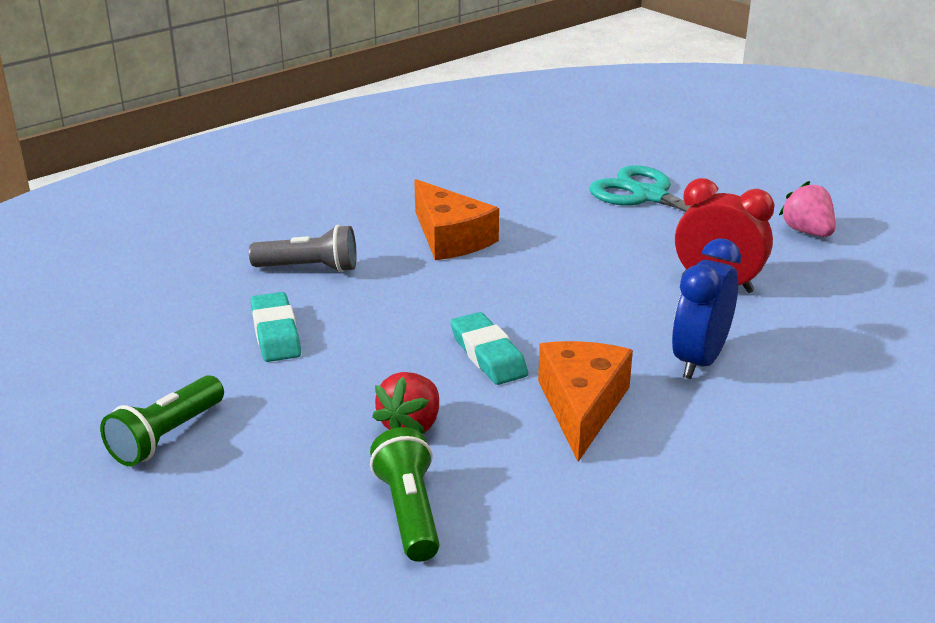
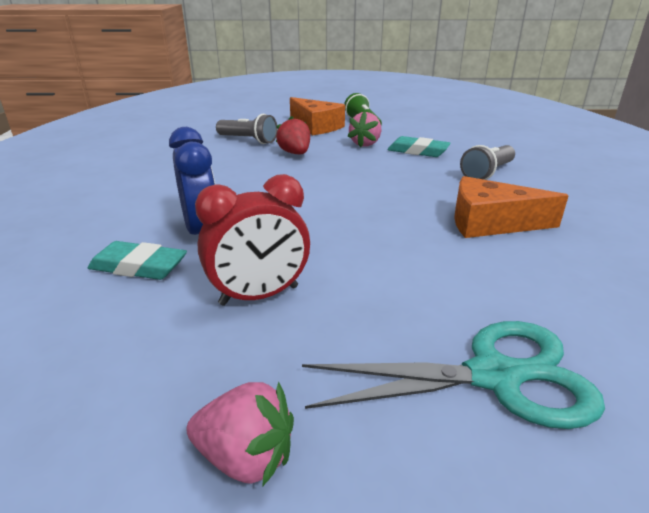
camera: 130 degrees right, 0 degrees up
green flashlight [370,427,440,562] -> grey flashlight [216,114,278,144]
turquoise eraser [450,312,528,385] -> turquoise eraser moved to [88,241,187,280]
orange cheese [538,341,633,462] -> orange cheese moved to [290,97,345,135]
none -> pink strawberry [347,112,381,148]

